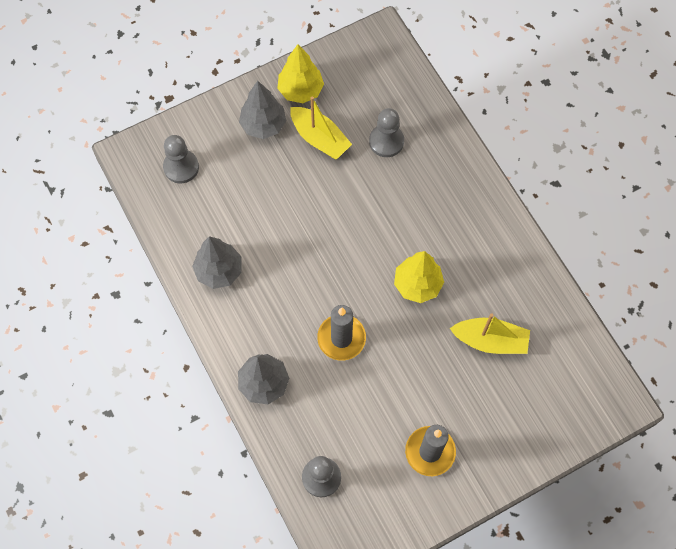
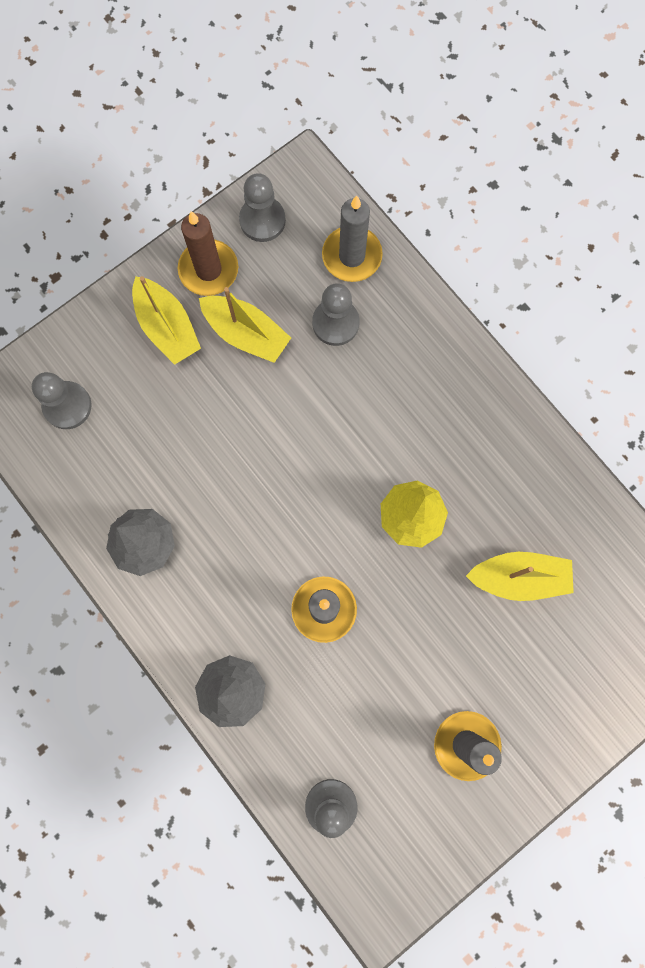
camera: 10 degrees left, 10 degrees up
grey tree [239,81,286,139] -> yellow boat [132,276,201,365]
yellow tree [277,44,324,103] -> brown candle [178,211,238,296]
none -> grey pawn [239,173,286,242]
none -> grey candle [322,195,383,282]

